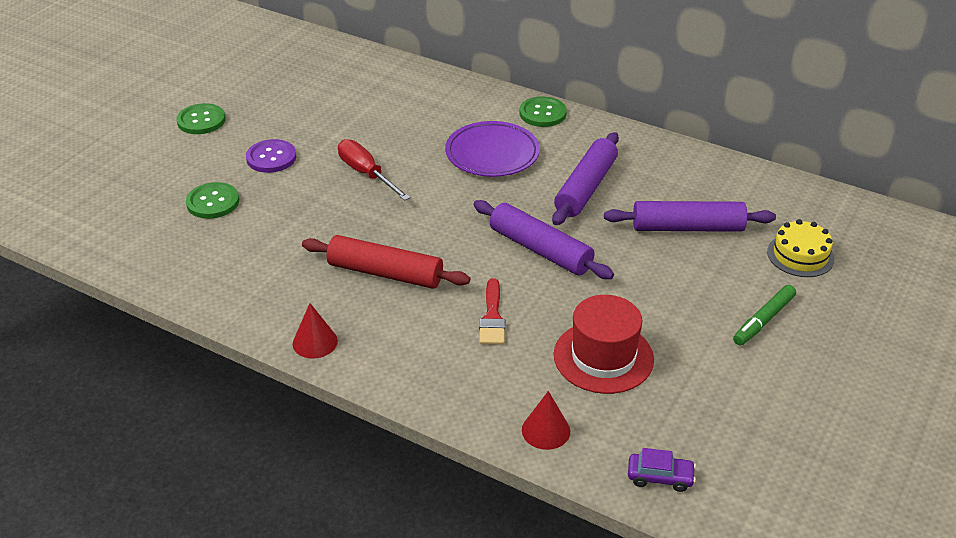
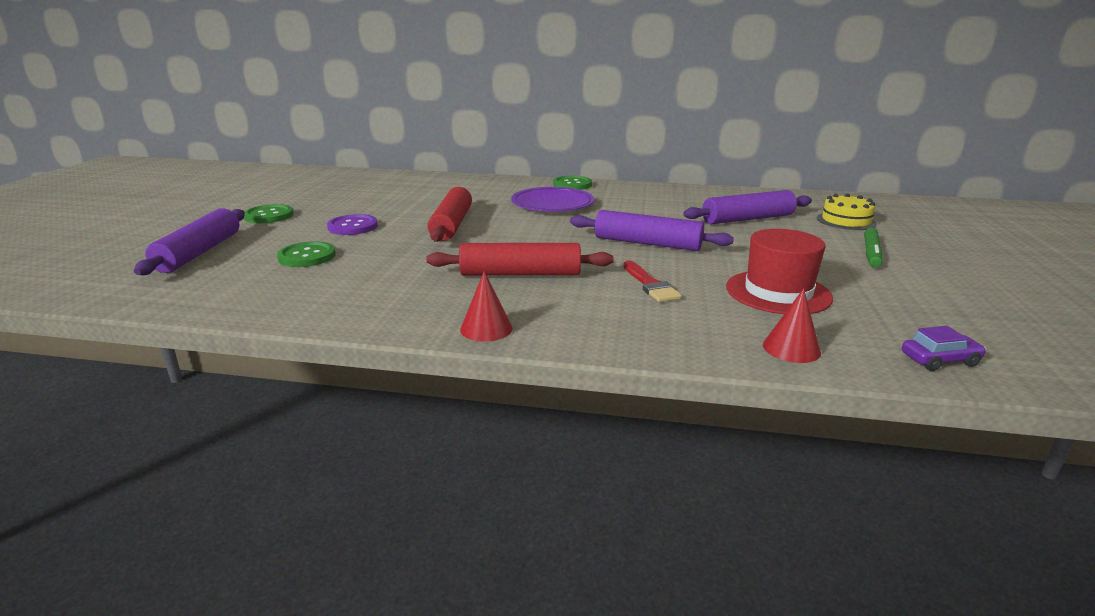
camera: 20 degrees left, 15 degrees down
red screwdriver [338,139,410,201] -> red rolling pin [427,187,472,242]
purple rolling pin [552,132,619,225] -> purple rolling pin moved to [134,208,245,275]

